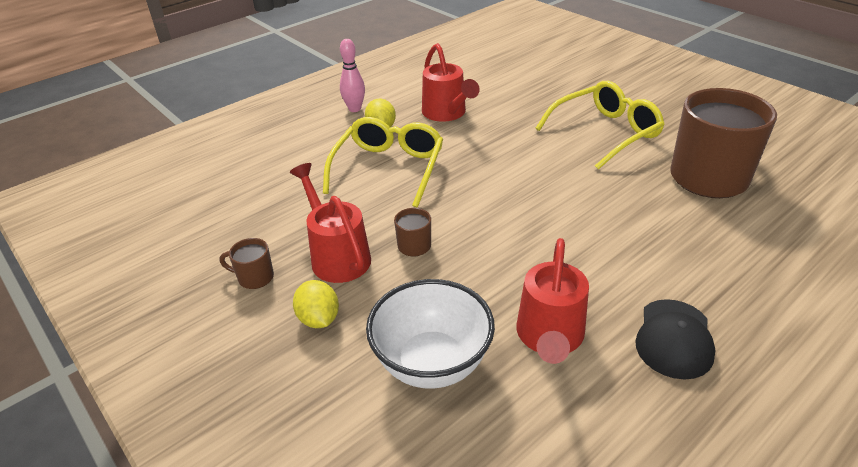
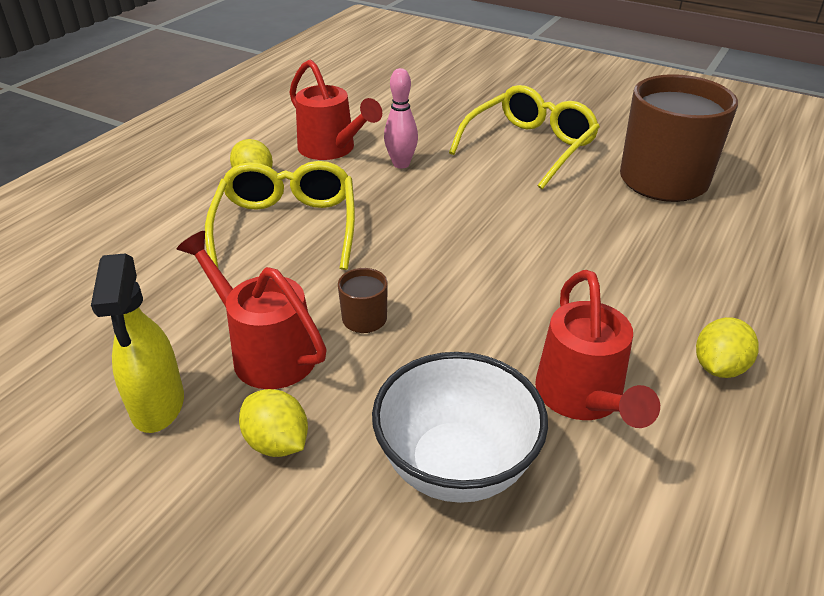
camera: 20 degrees left, 0 degrees up
brown mug [220,238,274,289] -> yellow spray bottle [91,253,184,433]
pink bowling pin [340,39,365,112] -> pink bowling pin moved to [384,68,418,169]
black cap [635,299,716,379] -> yellow lemon [696,317,759,378]

